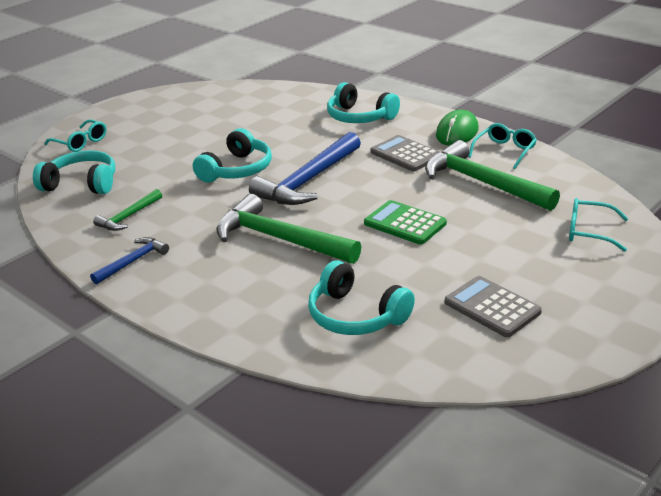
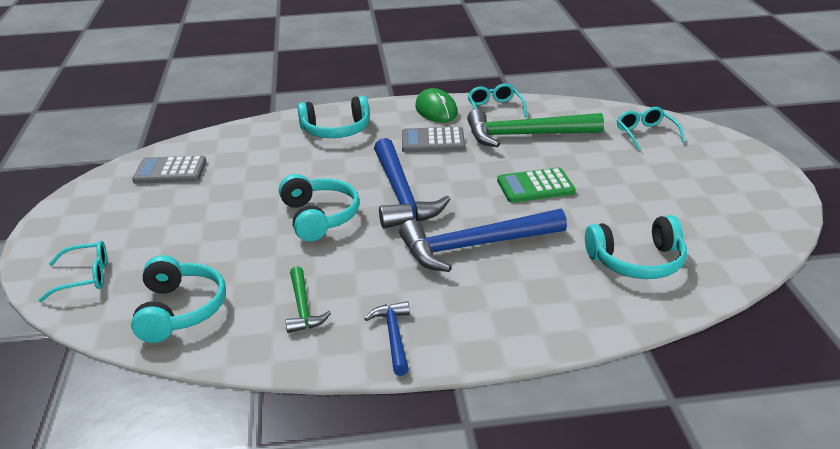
camera: 50 degrees left, 0 degrees up
turquoise headphones [33,150,115,194] -> turquoise headphones turned 120 degrees clockwise [131,255,226,343]
green hammer [216,194,361,264] -> blue hammer [399,209,567,272]
grey calculator [445,276,542,337] -> grey calculator moved to [132,156,207,184]
turquoise glasses [569,198,628,252] -> turquoise glasses turned 105 degrees clockwise [617,107,685,151]

